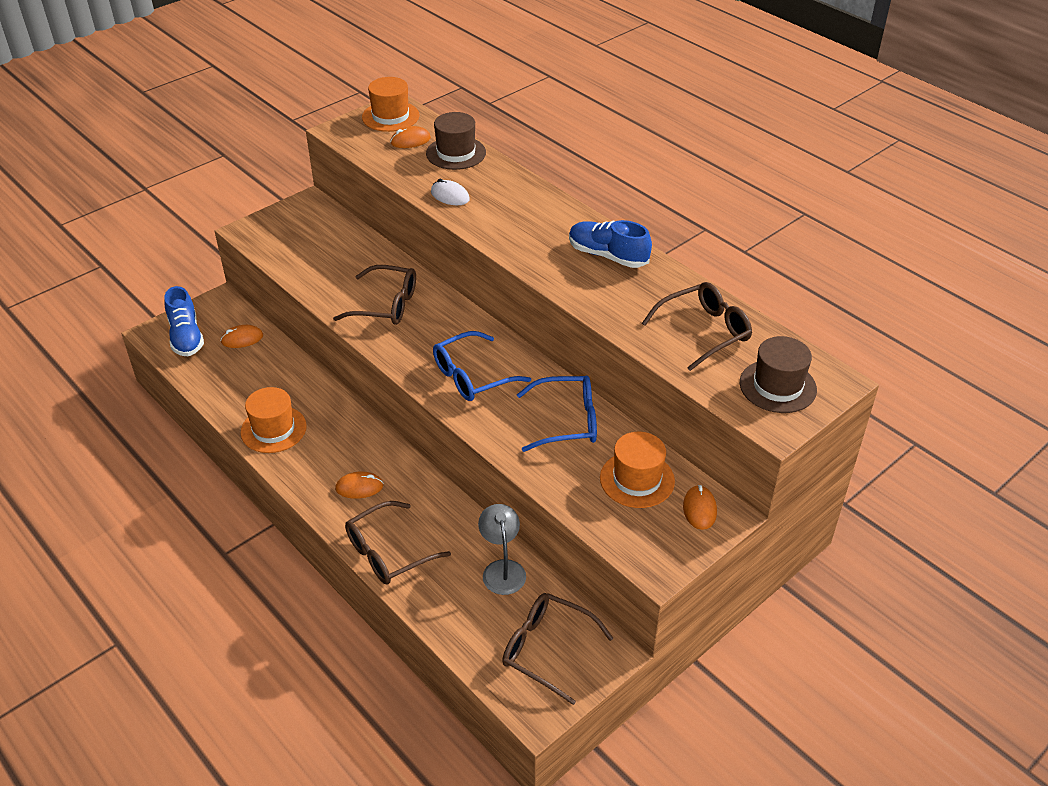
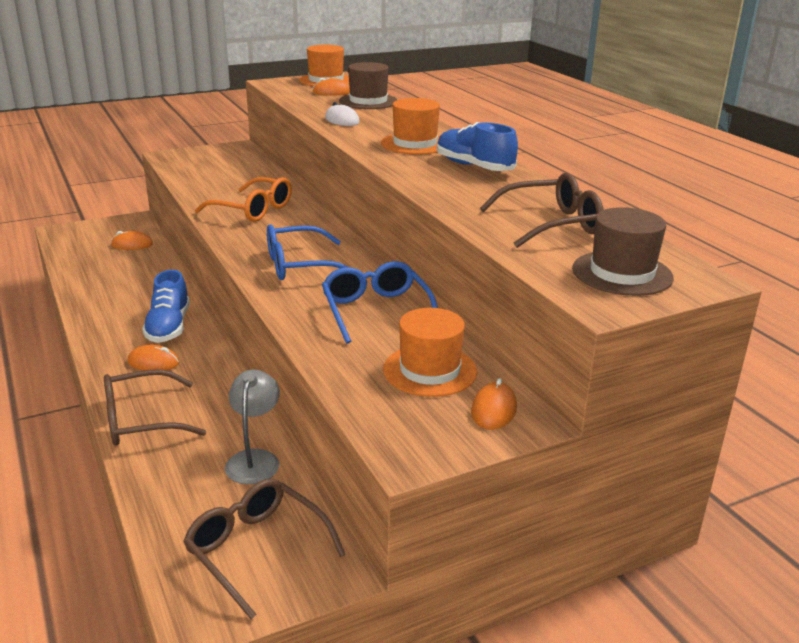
camera: 15 degrees right, 15 degrees down
blue shoe [164,286,204,356] -> blue shoe moved to [142,270,190,343]
orange hat [241,387,307,453] -> orange hat moved to [381,98,440,154]
brown glasses [333,265,416,325] -> orange glasses [195,177,292,222]
blue glasses [517,376,597,452] -> blue glasses turned 120 degrees counterclockwise [322,261,438,344]

